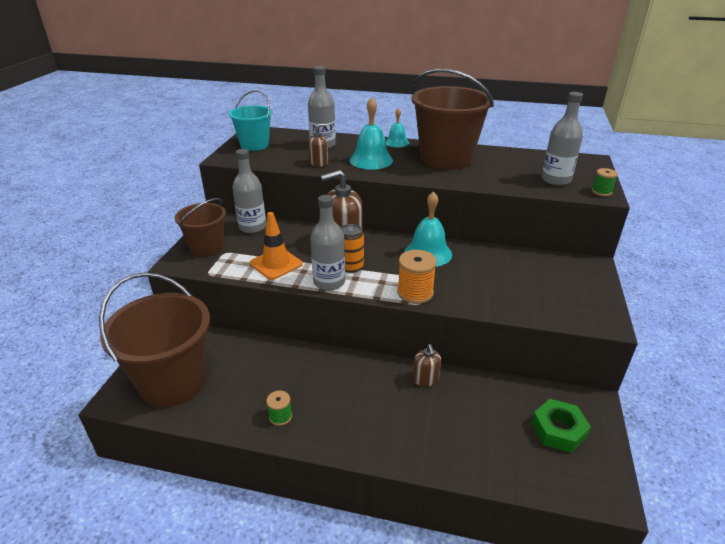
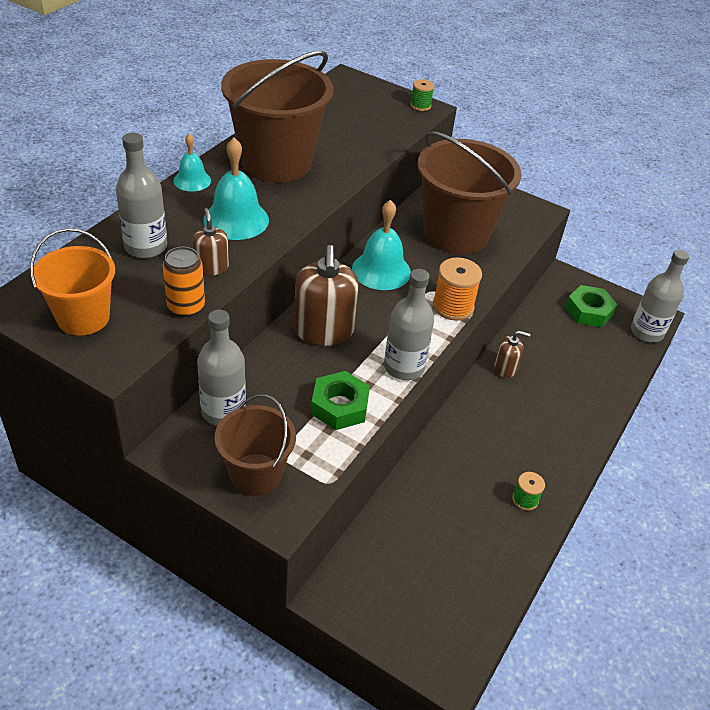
camera: 75 degrees left, 10 degrees up
brown bucket [99,272,210,407] -> brown bucket moved to [417,132,522,254]
turquoise bucket [229,90,272,151] -> orange bucket [30,228,115,336]
orange traffic cone [250,212,303,280] -> green nut [311,371,370,430]
orange can [340,224,364,273] -> orange can moved to [163,247,205,317]
grey bottle [542,92,583,186] -> grey bottle moved to [631,250,689,342]

